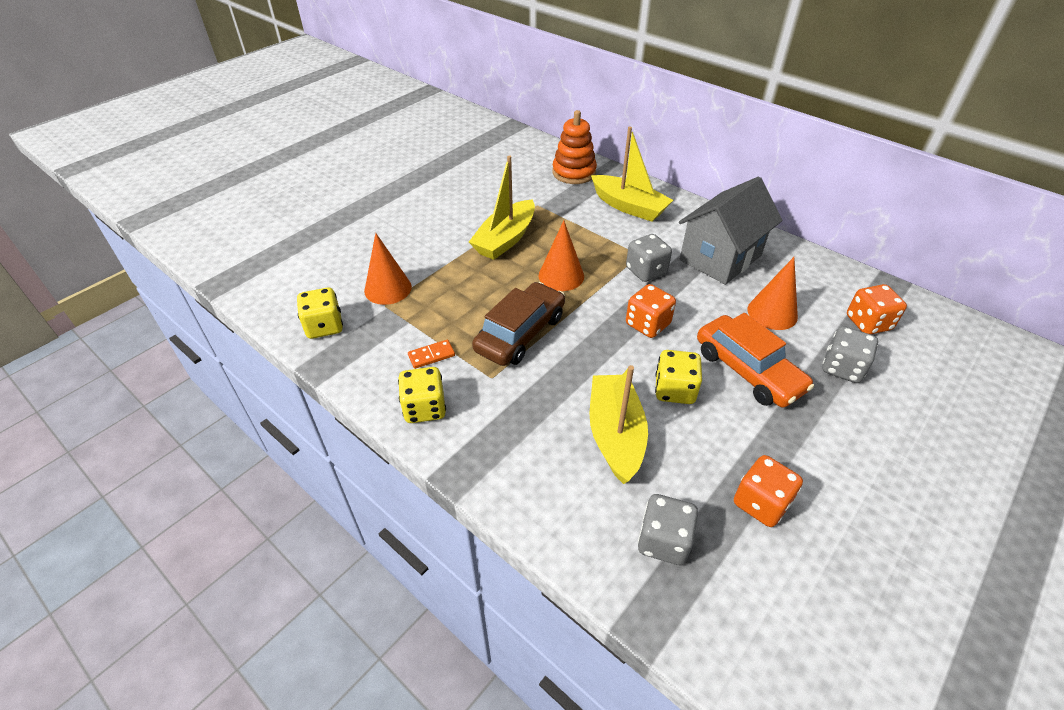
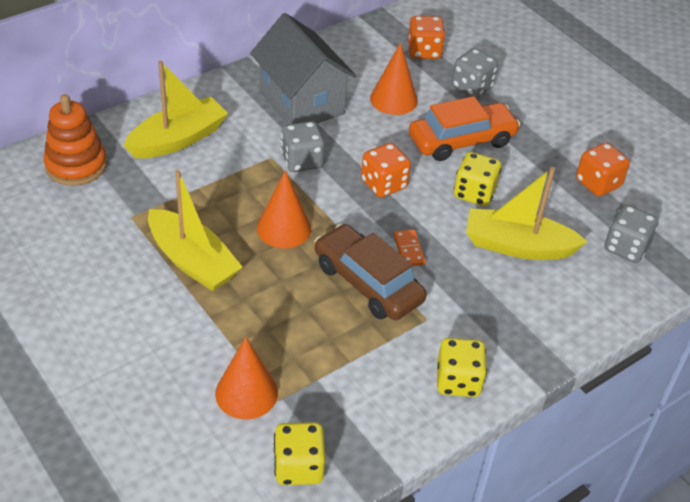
camera: 80 degrees left, 0 degrees up
orange domino [408,340,455,369] -> orange domino moved to [394,229,426,266]

